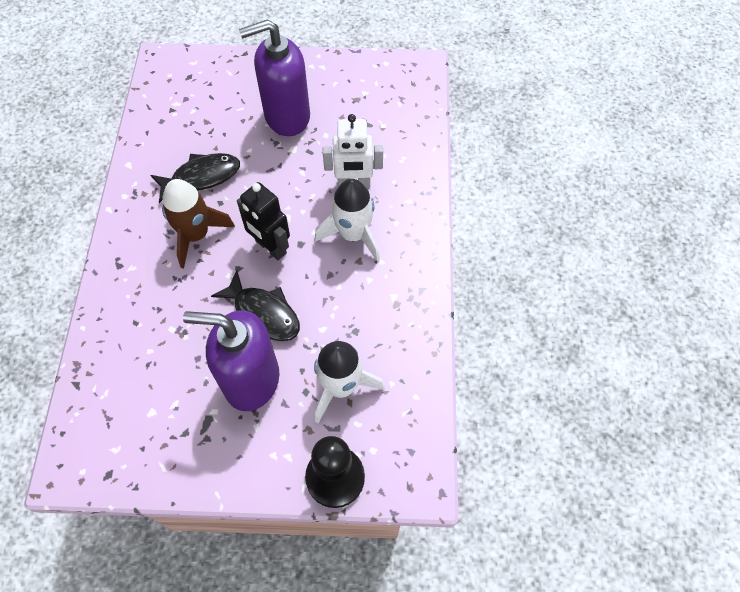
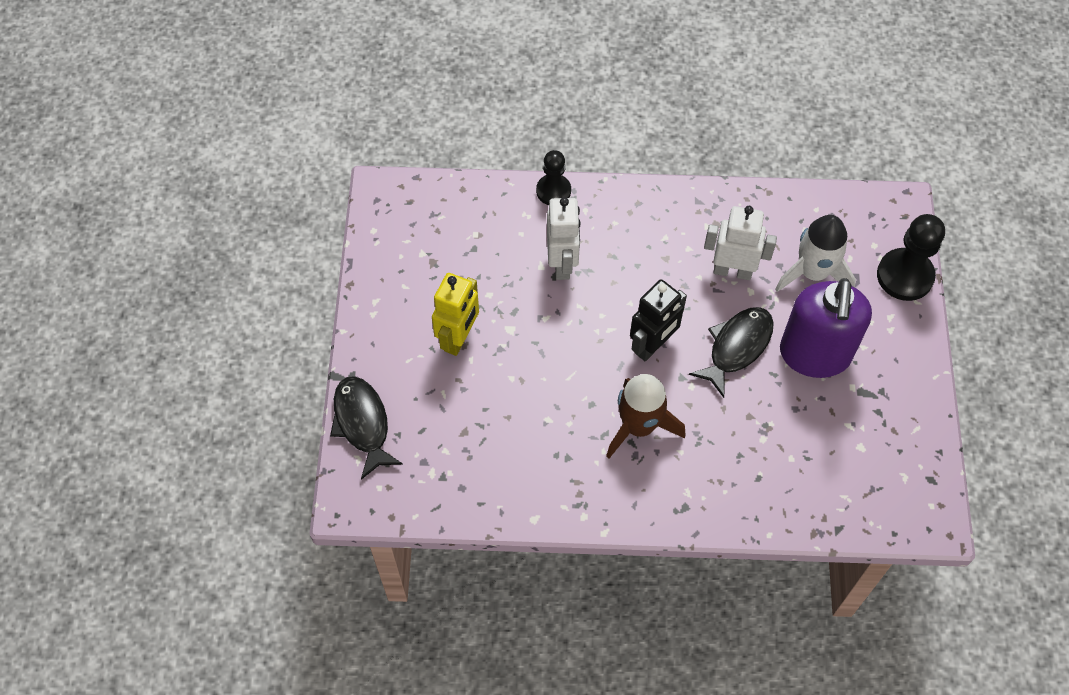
camera: 90 degrees left, 0 degrees up
black fish [150,153,240,203] -> black fish moved to [330,376,403,480]
purple soap dispenser [239,19,310,136] -> yellow robot [432,273,479,356]
white rocket [315,179,380,262] -> none
none -> black pawn [536,150,571,205]
none -> white robot [704,206,777,280]

